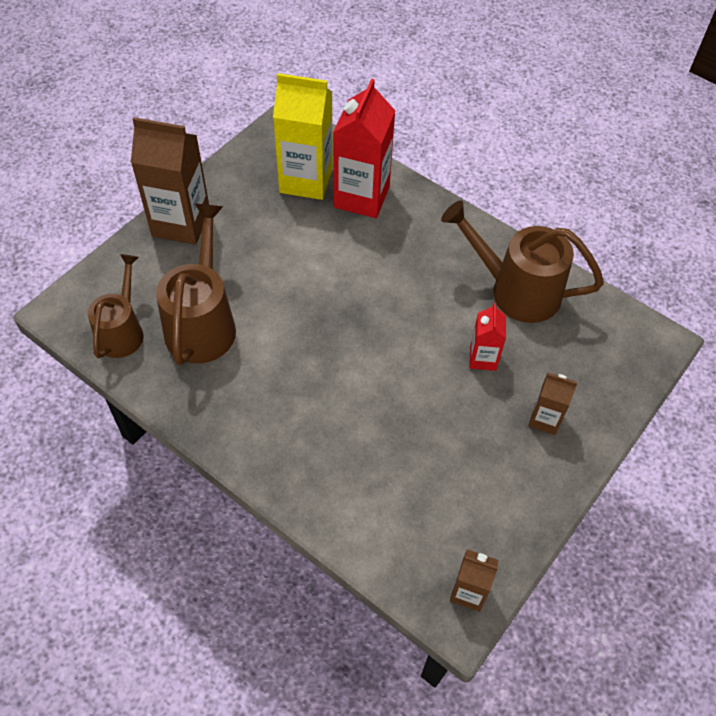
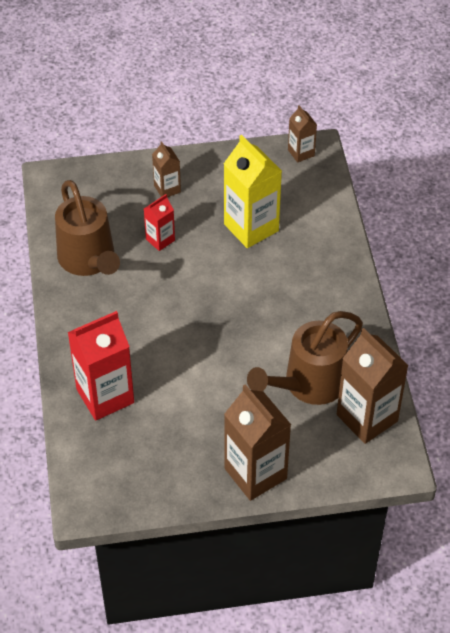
camera: 135 degrees left, 5 degrees down
brown watering can [88,254,143,358] -> brown carton [337,328,409,444]
yellow carton [273,73,333,200] -> yellow carton moved to [224,135,282,248]

